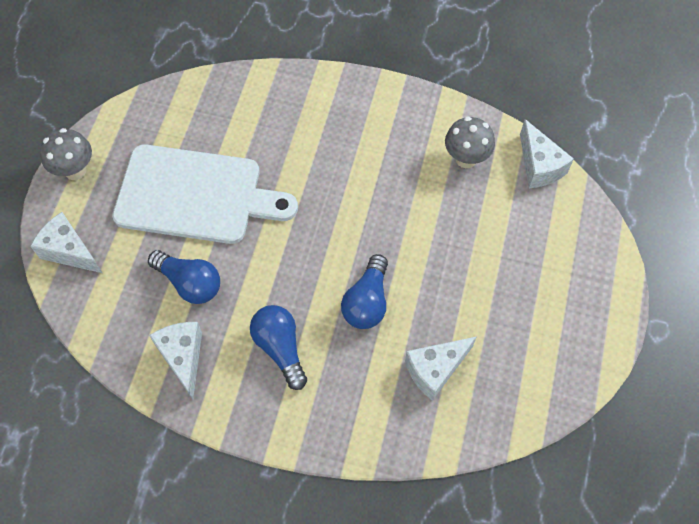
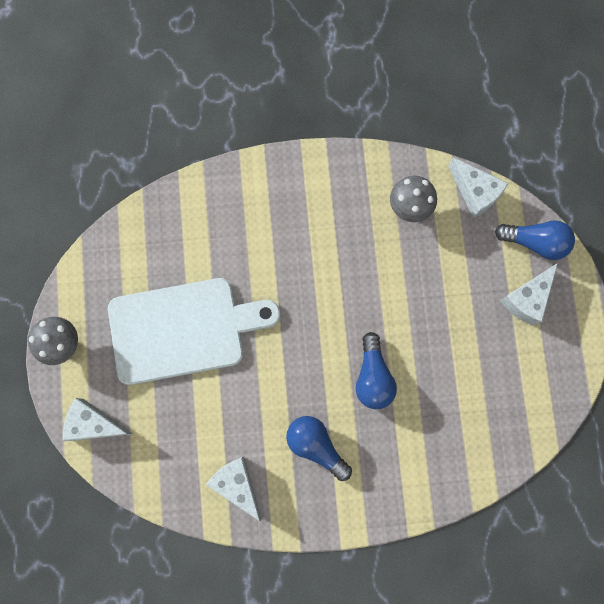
camera: 20 degrees left, 15 degrees up
blue light bulb [148,250,220,304] -> blue light bulb moved to [495,220,575,260]
white cheese [405,336,477,401] -> white cheese moved to [500,263,558,325]

